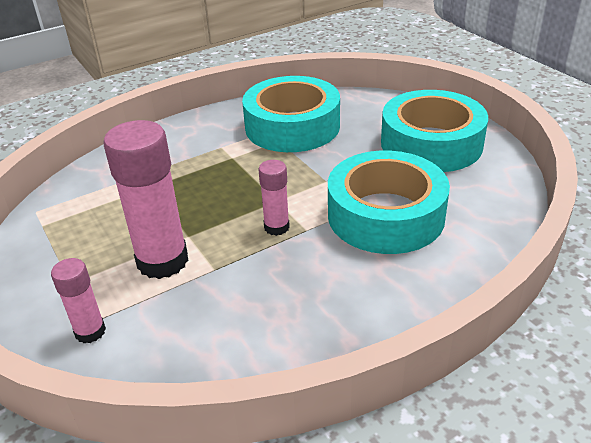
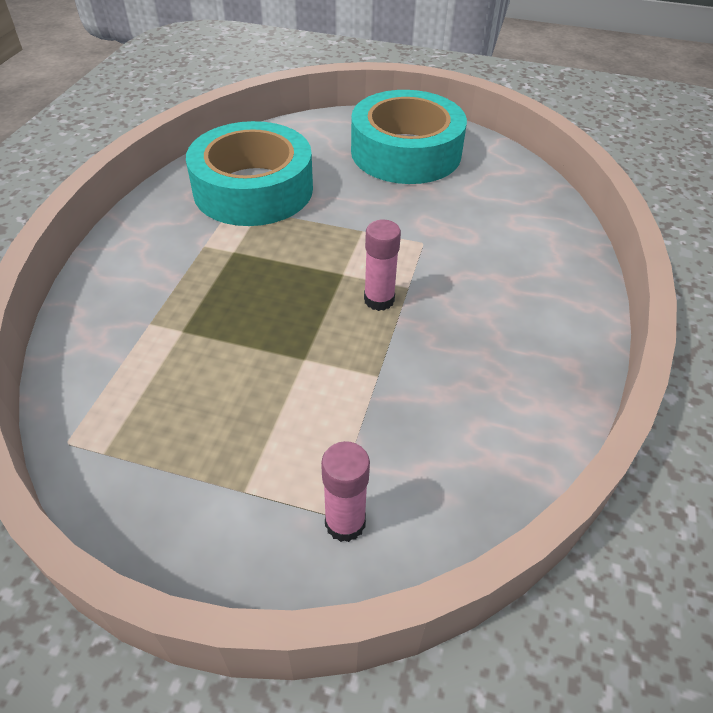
camera: 45 degrees left, 10 degrees up
pink glue stick [103,120,188,279] -> none
turquoise tape [328,151,450,254] -> none

